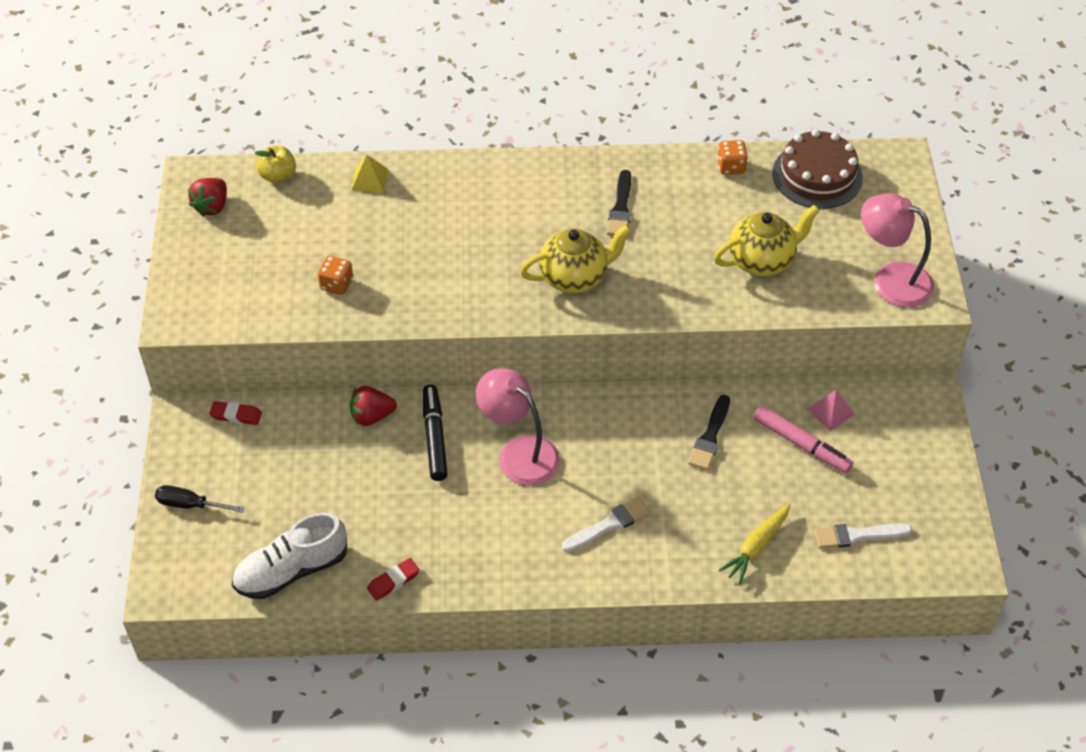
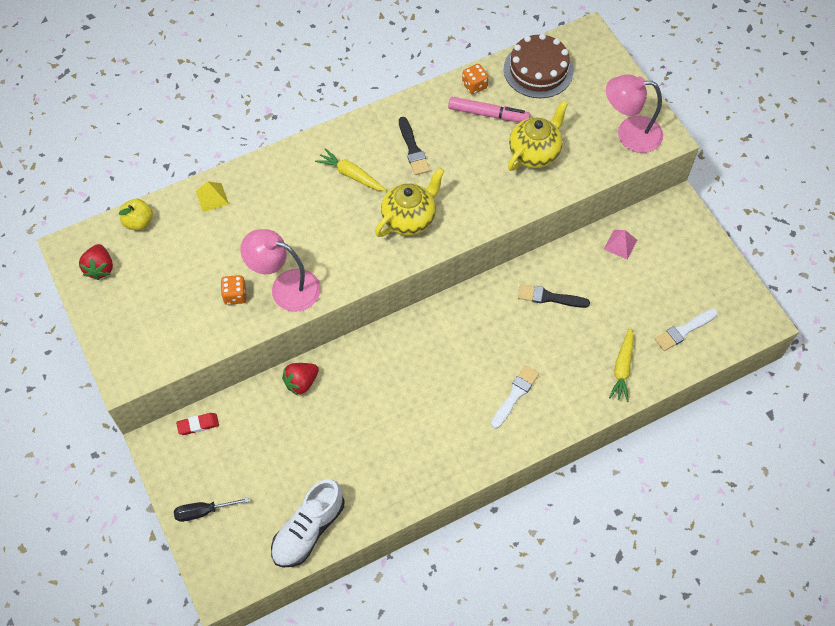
camera: 25 degrees left, 10 degrees up
red eraser [367,558,420,601] -> none
black marker [423,385,448,481] -> none
pink lamp [476,368,560,486] -> pink lamp moved to [240,229,321,312]
black brush [688,395,730,470] -> black brush turned 105 degrees clockwise [518,284,590,308]
pink marker [754,405,853,473] -> pink marker moved to [448,97,530,122]
none -> yellow carrot [315,148,386,191]

